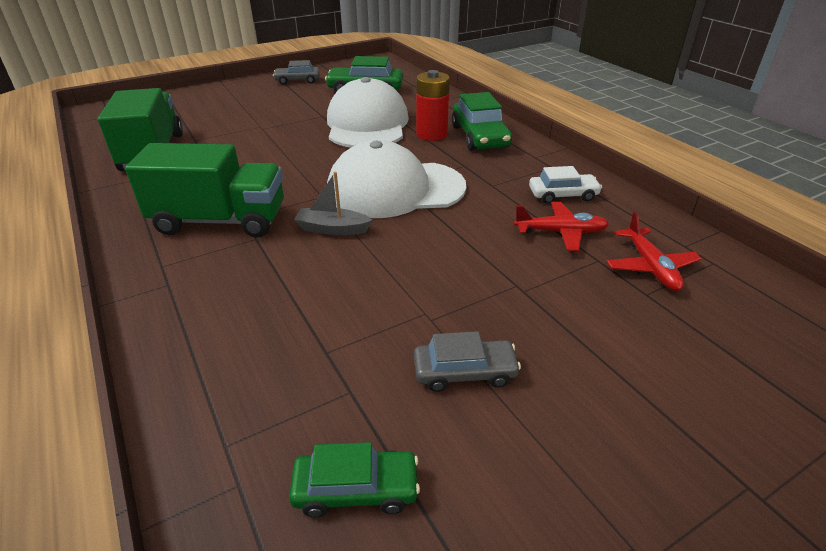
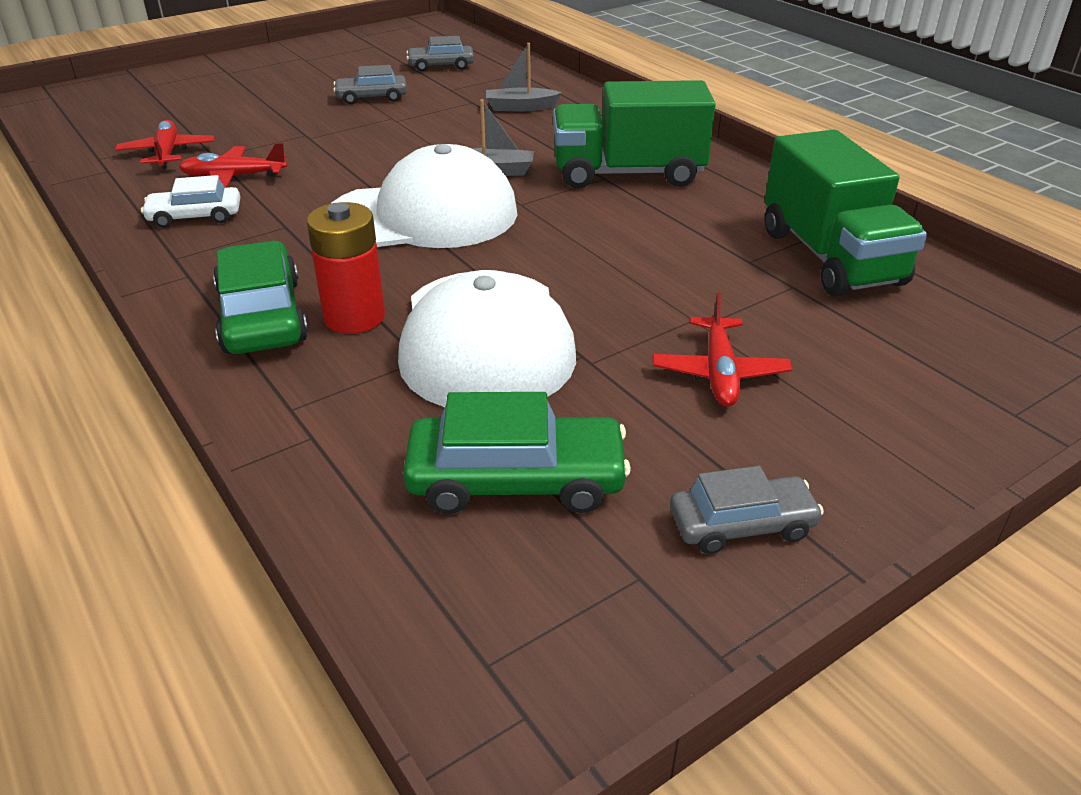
camera: 175 degrees right, 0 degrees up
green car [289,442,420,518] -> grey car [406,36,474,72]
none -> grey boat [486,43,562,111]
none -> red plane [652,292,792,407]

